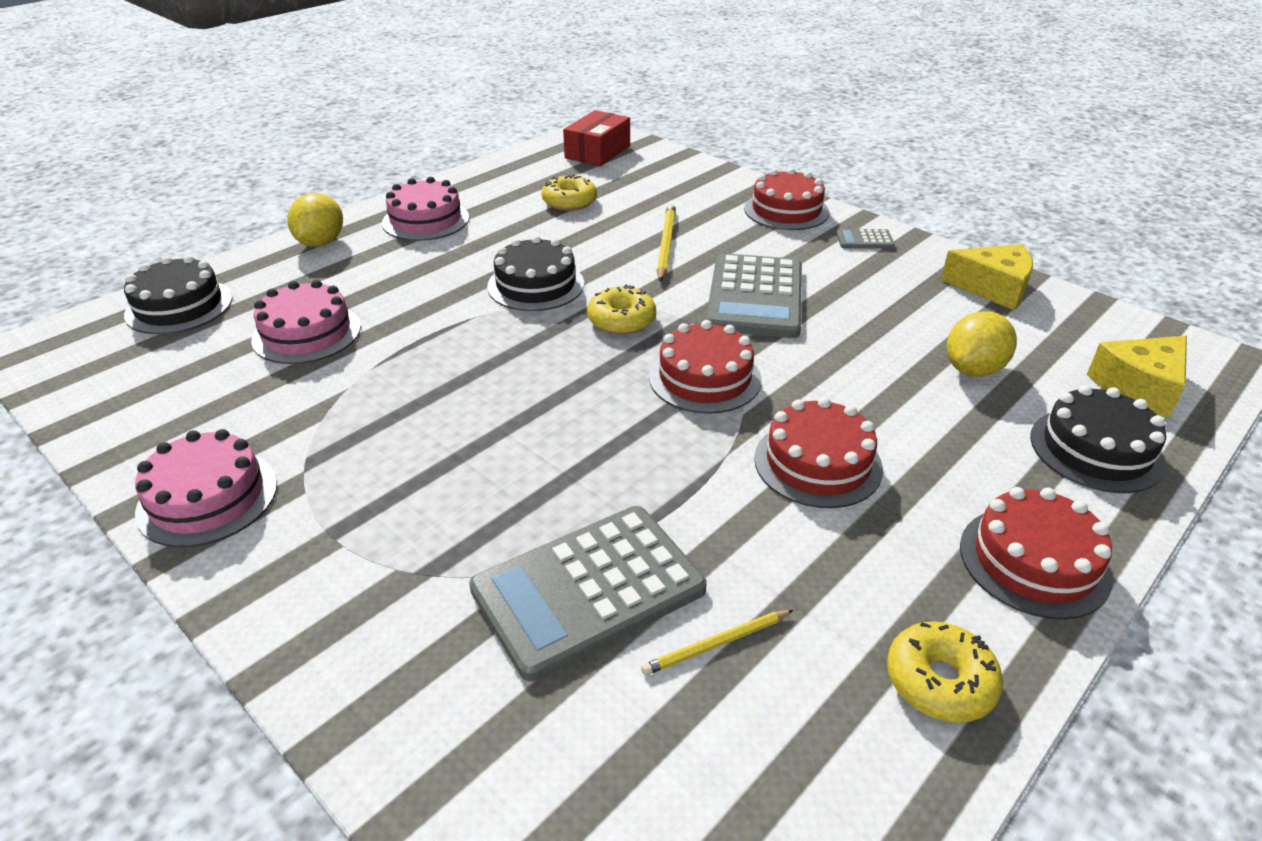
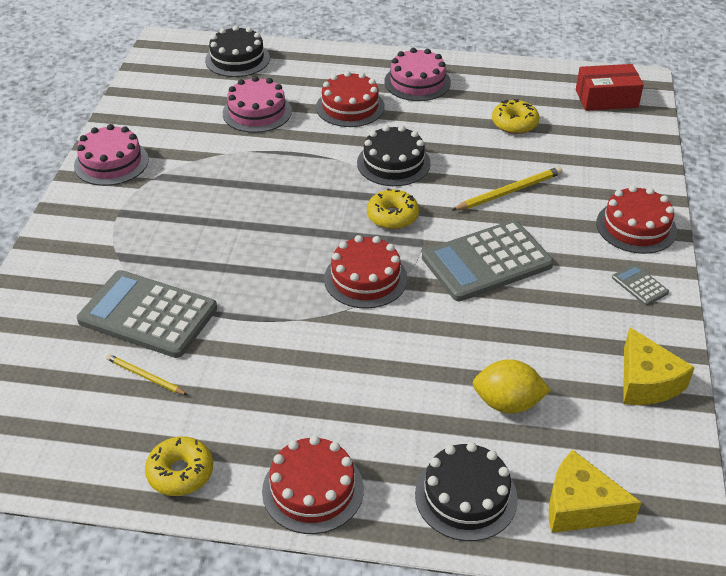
camera: 55 degrees right, 5 degrees up
yellow lemon [287,193,343,247] -> none
red cake [754,397,883,508] -> red cake moved to [316,71,385,127]

